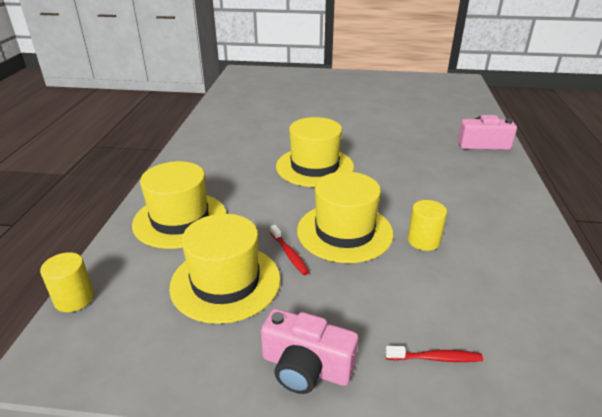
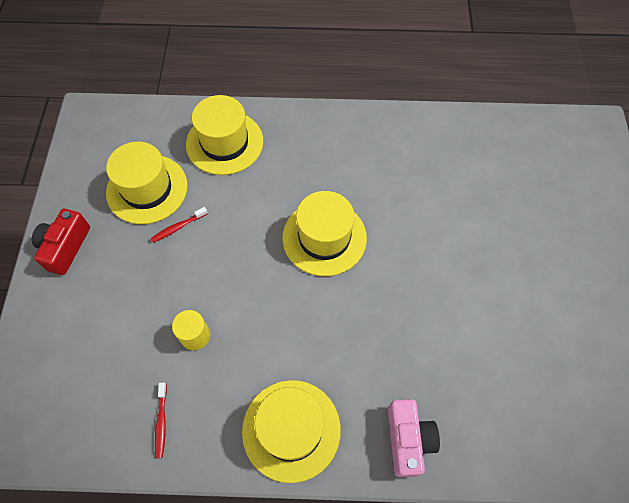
camera: 85 degrees right, 30 degrees up
yellow cylinder [40,252,94,312] -> none
pink camera [261,308,358,394] -> red camera [32,209,90,275]
yellow hat [297,171,393,263] -> yellow hat moved to [242,380,341,483]
red toothbrush [385,346,483,362] -> red toothbrush moved to [155,383,167,459]

